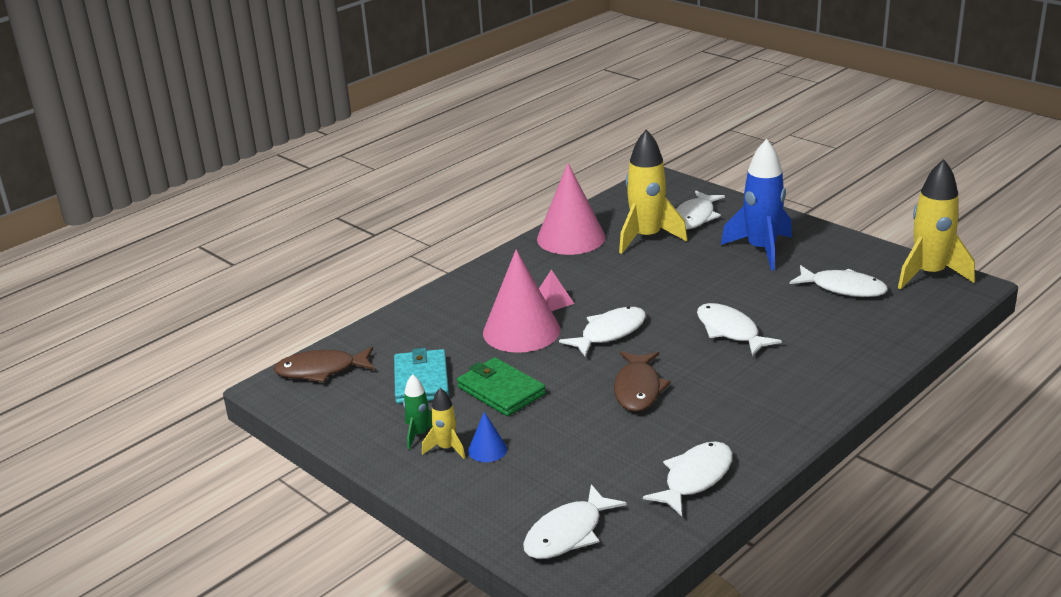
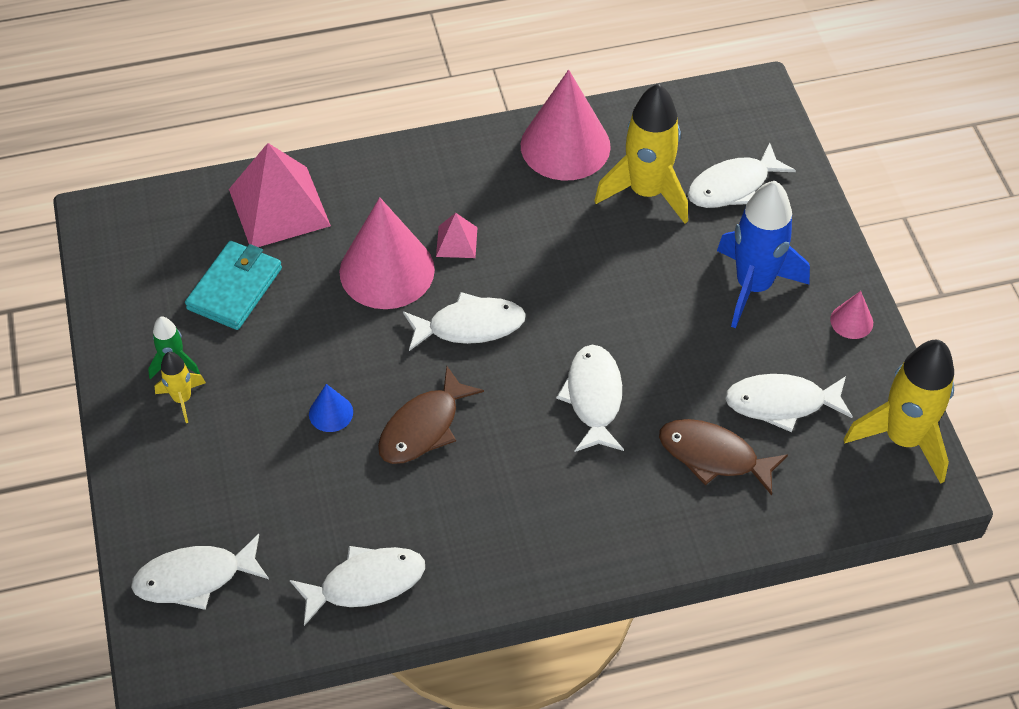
camera: 30 degrees right, 25 degrees up
brown fish [274,347,374,382] -> brown fish moved to [659,419,788,495]
green wallet [457,357,546,416] -> none
blue cone [468,412,507,462] -> blue cone moved to [309,384,353,432]
white fish [790,265,888,297] -> white fish turned 120 degrees clockwise [725,374,853,432]
none -> pink pyramid [229,143,331,247]
none -> pink cone [830,291,873,339]

